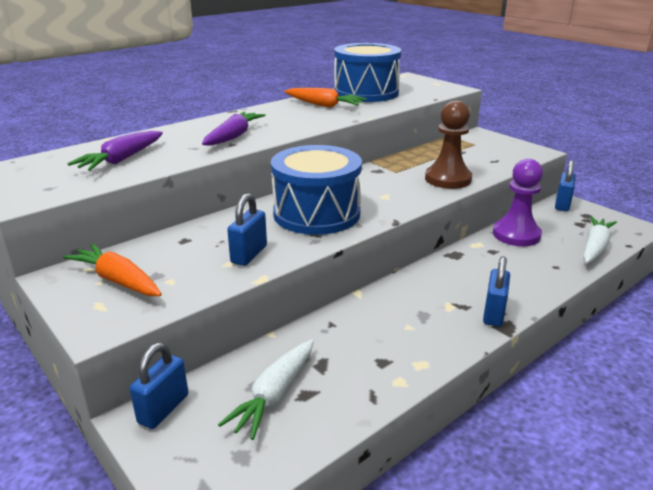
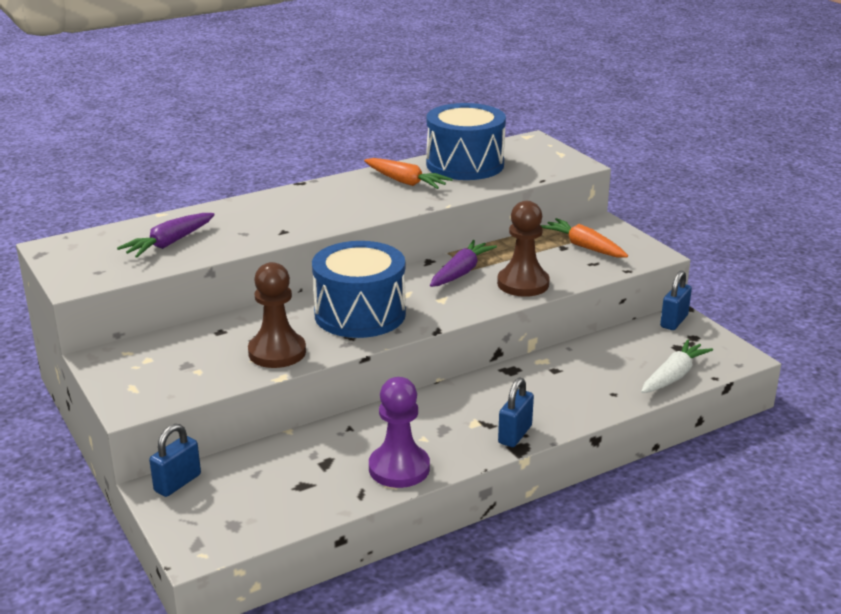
camera: 10 degrees right, 0 degrees up
orange carrot [63,243,162,296] -> orange carrot moved to [540,218,628,258]
purple carrot [202,112,266,146] -> purple carrot moved to [430,240,497,287]
white carrot [218,339,314,440] -> none
blue padlock [227,193,267,266] -> brown pawn [248,262,306,368]
purple pawn [493,159,543,246] -> purple pawn moved to [369,377,430,488]

